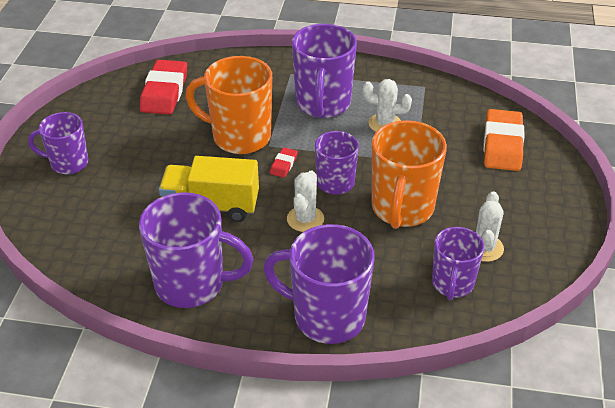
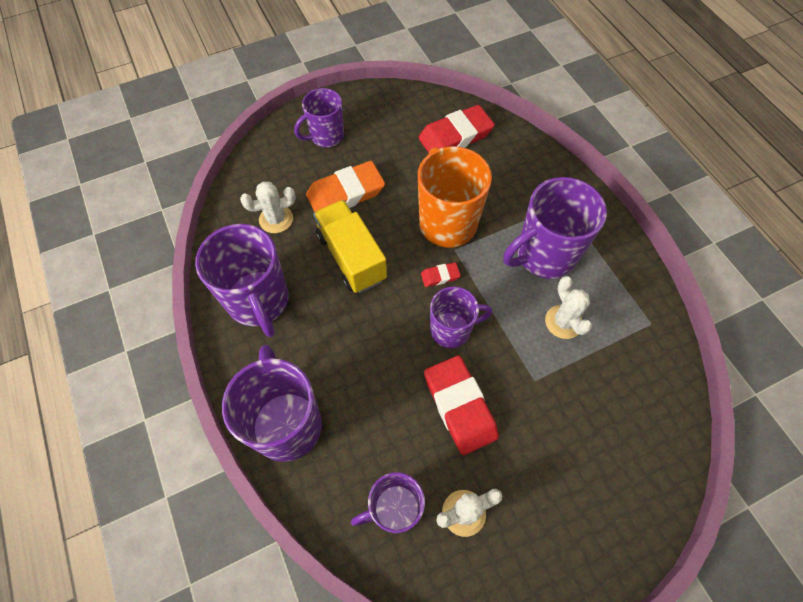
camera: 55 degrees right, 20 degrees up
purple mug [28,112,88,174] -> purple mug turned 90 degrees counterclockwise [294,88,344,147]
white cactus [287,170,324,232] -> white cactus moved to [240,181,296,233]
orange mug [372,120,447,229] -> red eraser [424,356,499,455]
orange eraser [483,109,524,171] -> orange eraser moved to [306,161,385,212]

